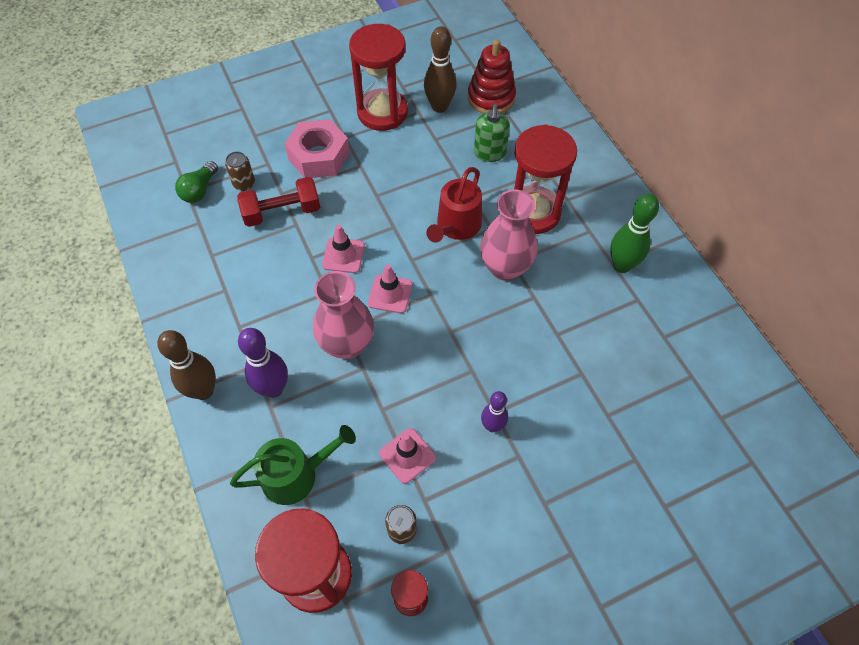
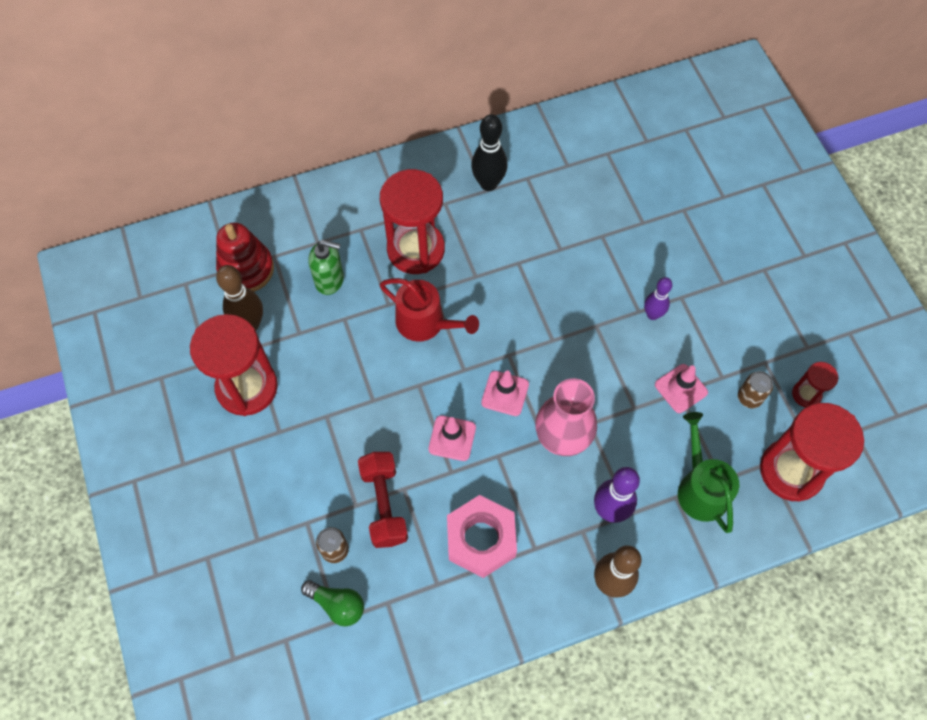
camera: 85 degrees left, 5 degrees up
pink nut [285,119,350,178] -> pink nut moved to [447,495,517,578]
pink vase [480,189,538,281] -> none
green bowling pin [610,194,659,273] -> black bowling pin [471,114,508,191]

